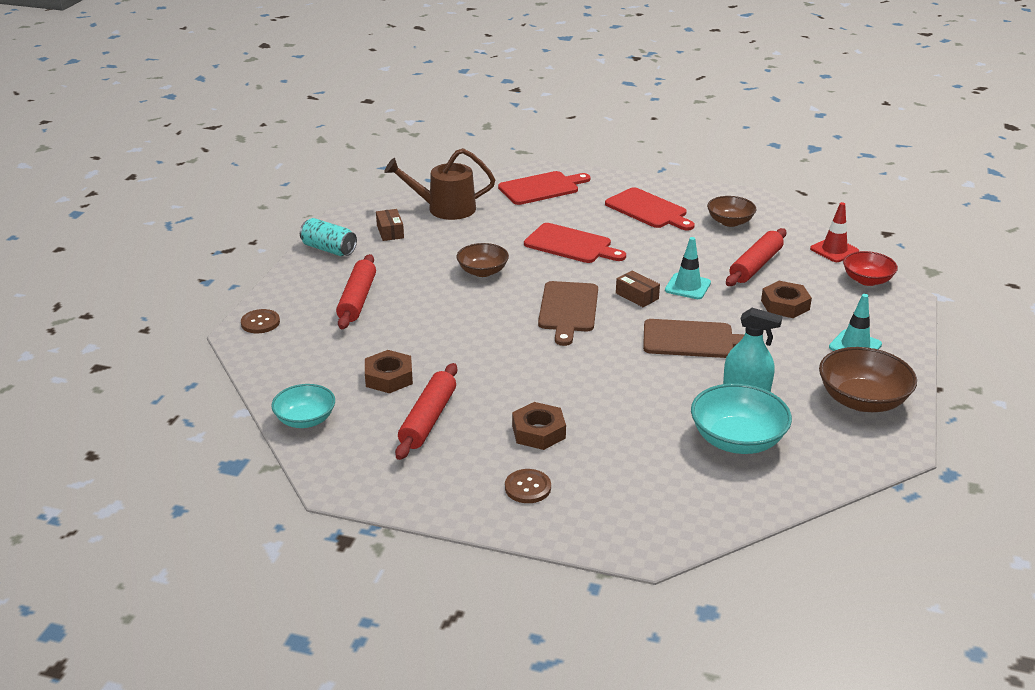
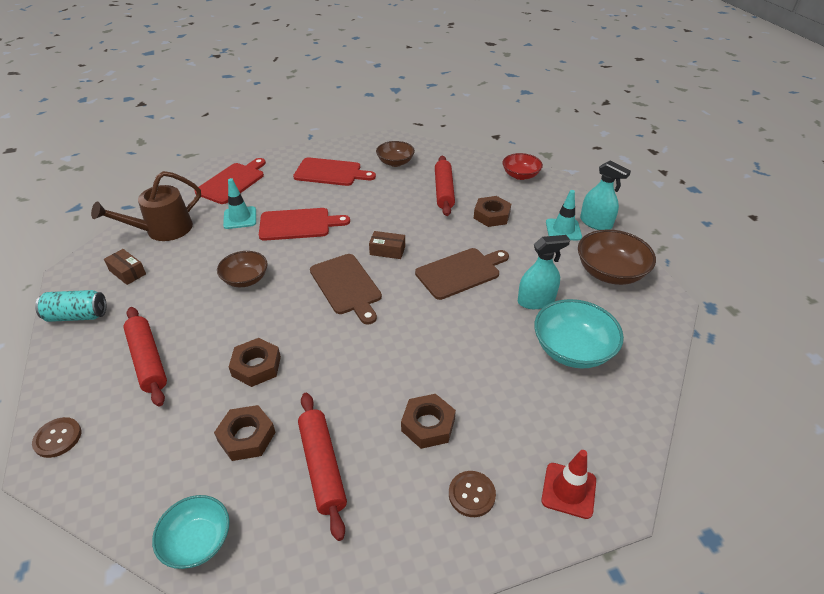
camera: 35 degrees left, 10 degrees up
turquoise traffic cone [665,237,711,299] -> turquoise traffic cone moved to [223,178,256,229]
red traffic cone [810,202,859,262] -> red traffic cone moved to [541,450,596,519]
none -> brown nut [229,338,281,387]
none -> turquoise spray bottle [580,161,631,230]

